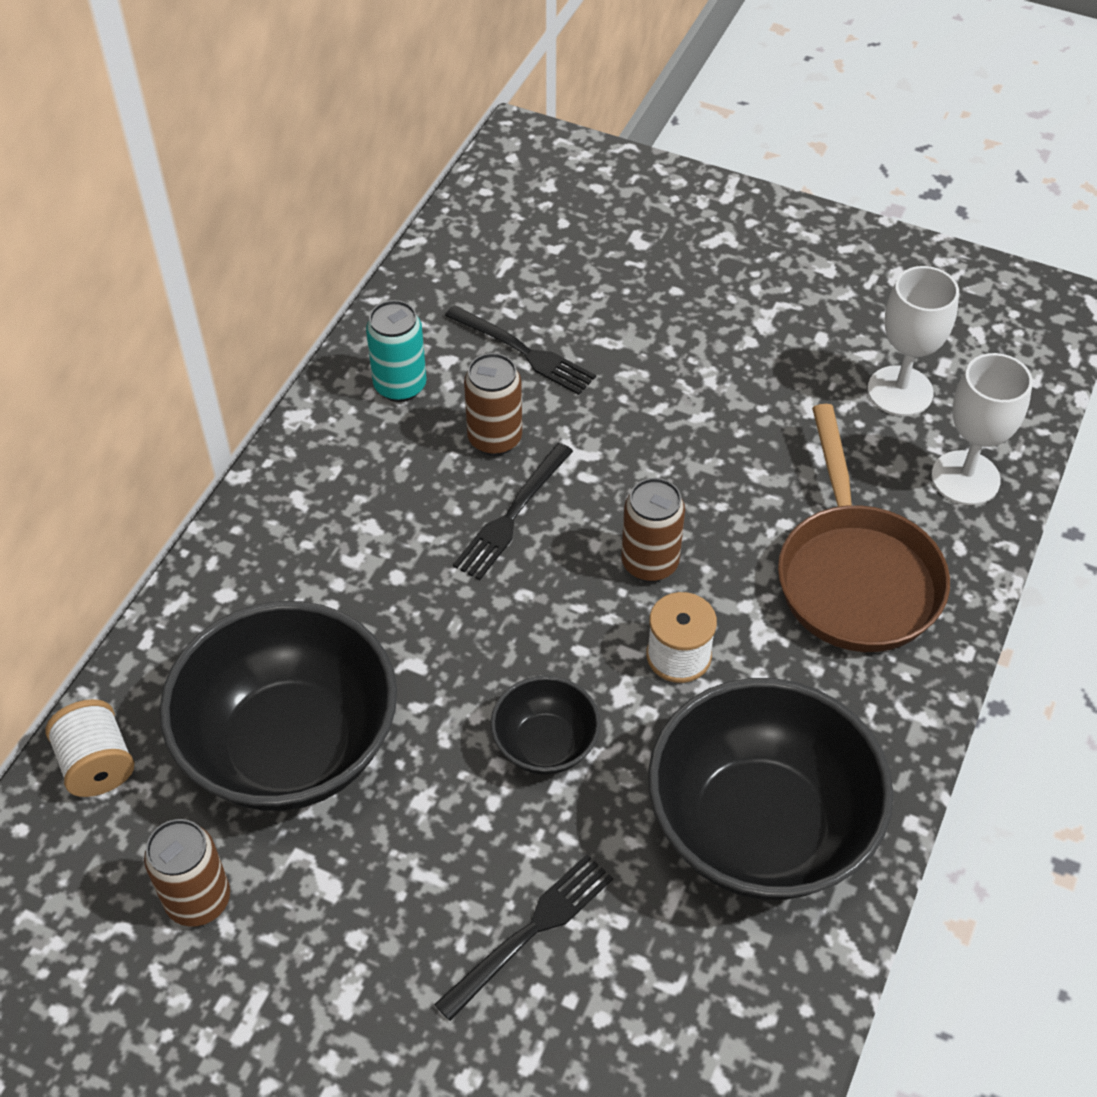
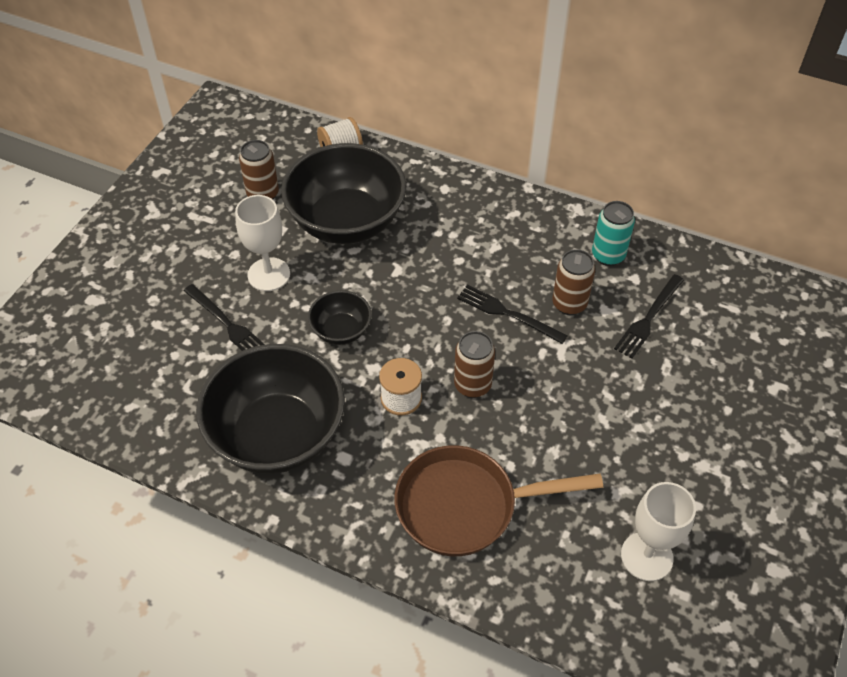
camera: 90 degrees right, 0 degrees up
white goblet [931,353,1033,505] -> white goblet moved to [235,195,290,291]

